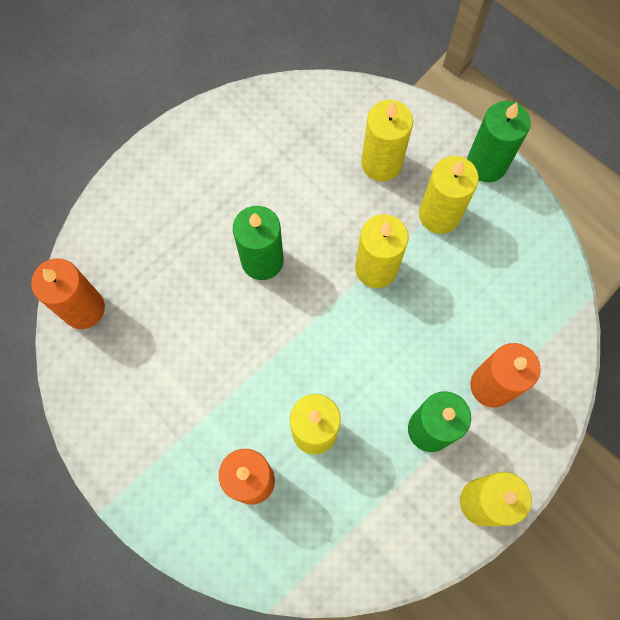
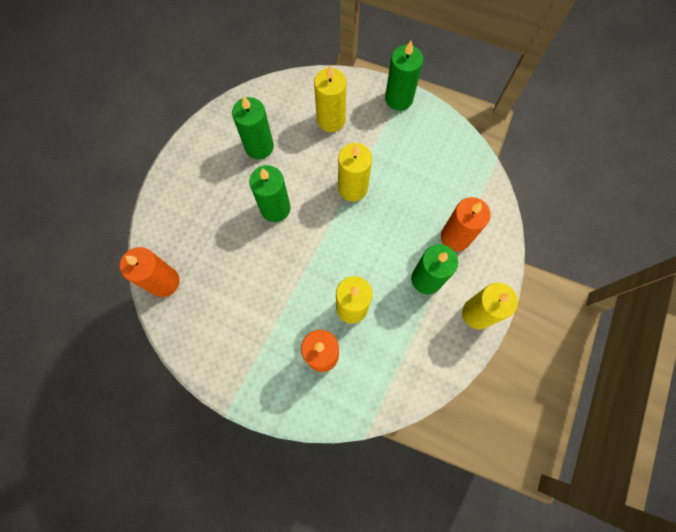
camera: 20 degrees left, 0 degrees up
yellow candle [419,156,479,234] -> none
none -> green candle [232,96,274,159]

